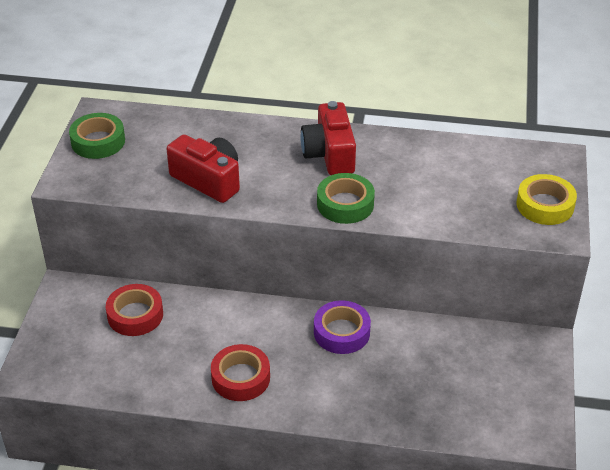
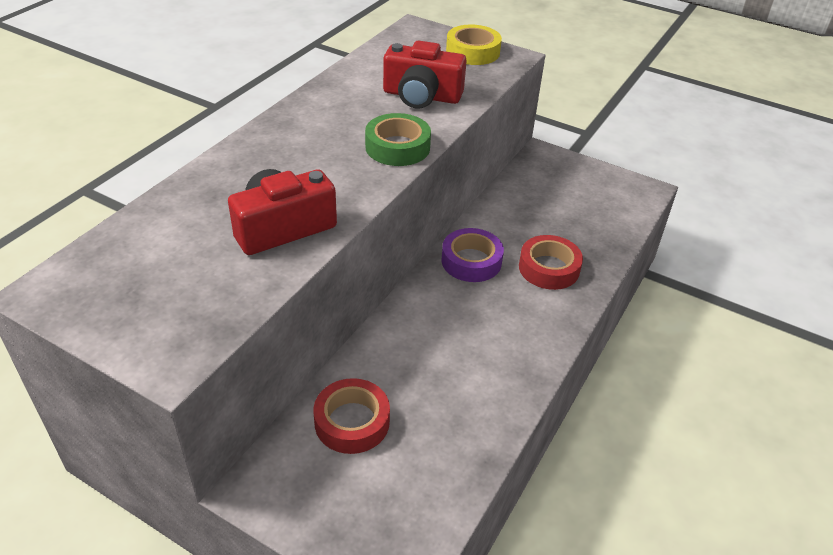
camera: 70 degrees left, 0 degrees up
green tape [69,113,125,159] -> none
red tape [211,344,270,401] -> red tape moved to [519,235,583,290]
red camera [300,101,356,175] -> red camera moved to [383,40,467,109]

